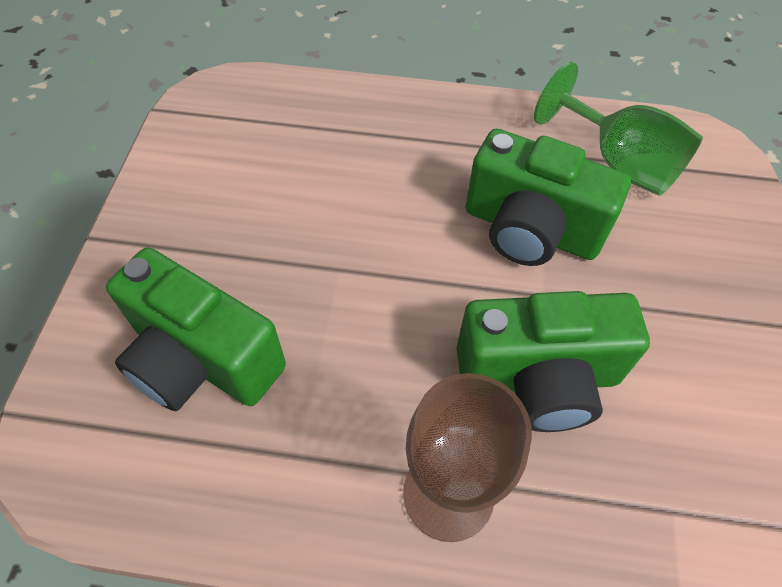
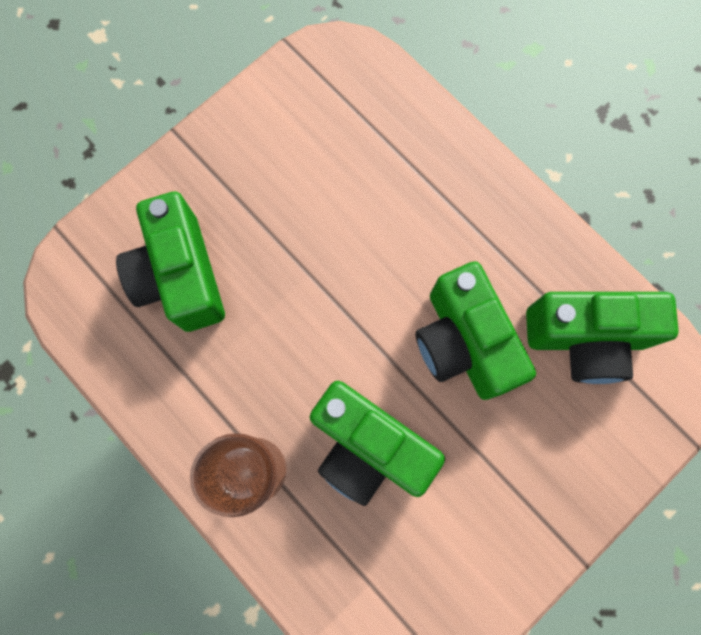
camera: 40 degrees right, 20 degrees up
green goblet [534,62,703,196] -> green camera [526,292,679,384]

